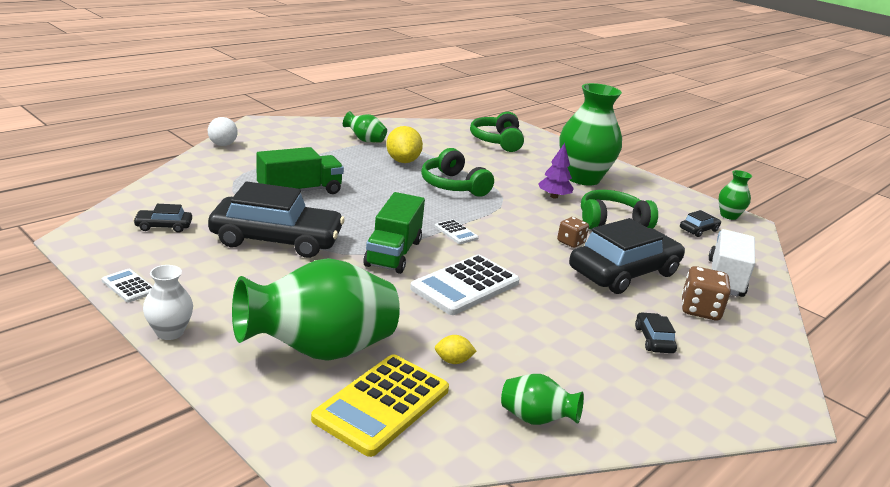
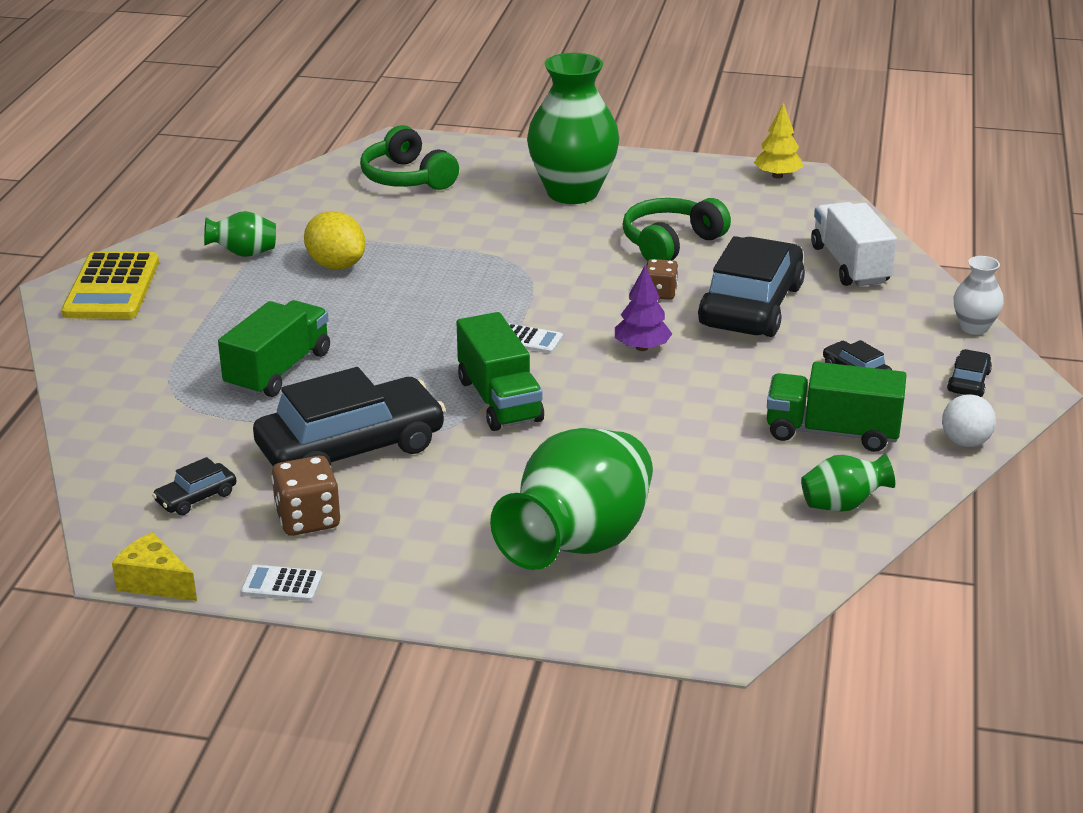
camera: 30 degrees left, 5 degrees up
white vase [143,265,193,340] -> white vase moved to [953,256,1004,335]
white ball [208,117,238,146] -> white ball moved to [942,394,996,447]
yellow calculator [311,354,449,457] -> yellow calculator moved to [62,252,159,319]
white calculator [410,254,520,315] -> none
green headphones [421,148,494,197] -> none
yellow lemon [435,335,477,364] -> none
purple tree [538,143,574,199] -> purple tree moved to [615,266,672,351]
black car [680,210,721,237] -> black car moved to [947,349,992,397]
brown dice [682,266,731,320] -> brown dice moved to [271,456,341,536]
green vase [718,170,752,220] -> yellow tree [754,103,803,179]
none -> yellow cheese [112,532,197,601]
none -> green truck [767,362,906,452]

